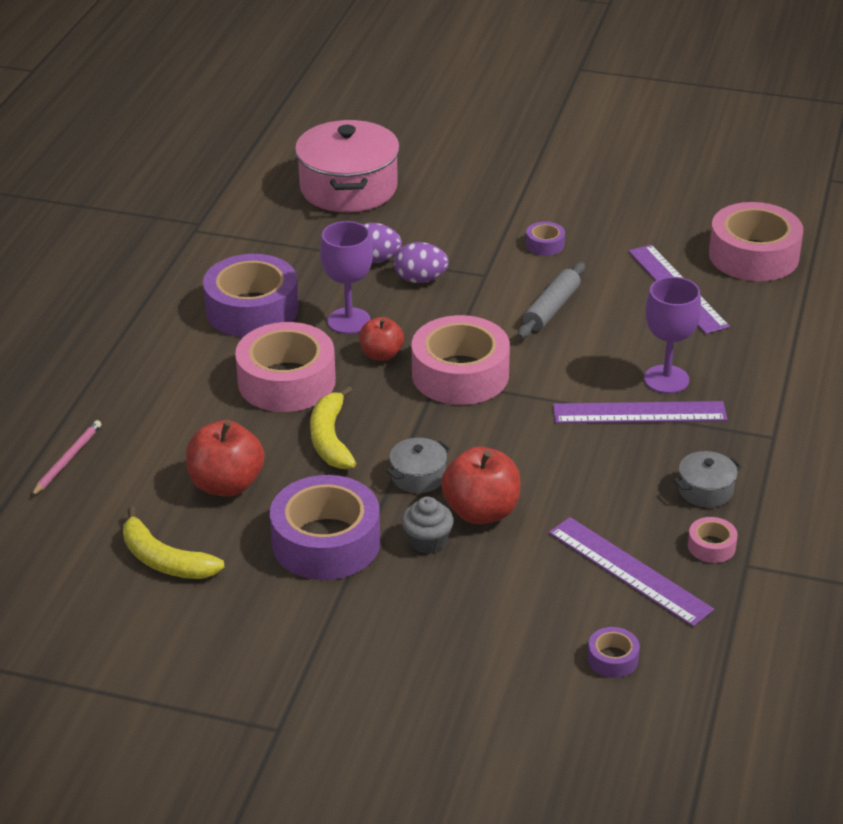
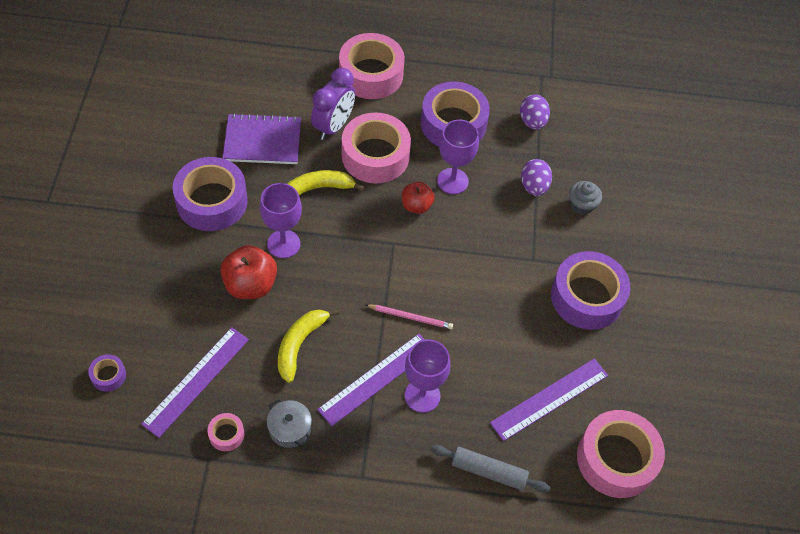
camera: 75 degrees right, 20 degrees up
pink pencil [31,420,101,497] -> pink pencil moved to [366,304,453,329]
yellow banana [123,506,225,579] -> yellow banana moved to [278,309,340,383]
red apple [186,420,264,497] -> purple notebook [223,113,301,164]
pink pot [295,120,400,212] -> none
grey pot [386,438,450,493] -> purple goblet [260,183,302,258]
purple egg [394,242,449,283] -> purple egg moved to [520,95,550,130]
grey cupcake [402,497,454,553] -> grey cupcake moved to [569,181,602,215]
pink tape [412,315,510,405] -> pink tape moved to [339,33,405,99]
grey rolling pin [518,262,585,339] -> grey rolling pin moved to [431,445,550,492]
purple tape [526,221,565,256] -> purple tape [551,251,630,330], size x2.29
purple ruler [553,401,727,423] -> purple ruler turned 60 degrees clockwise [317,334,425,426]
none -> purple clock [311,68,355,140]

